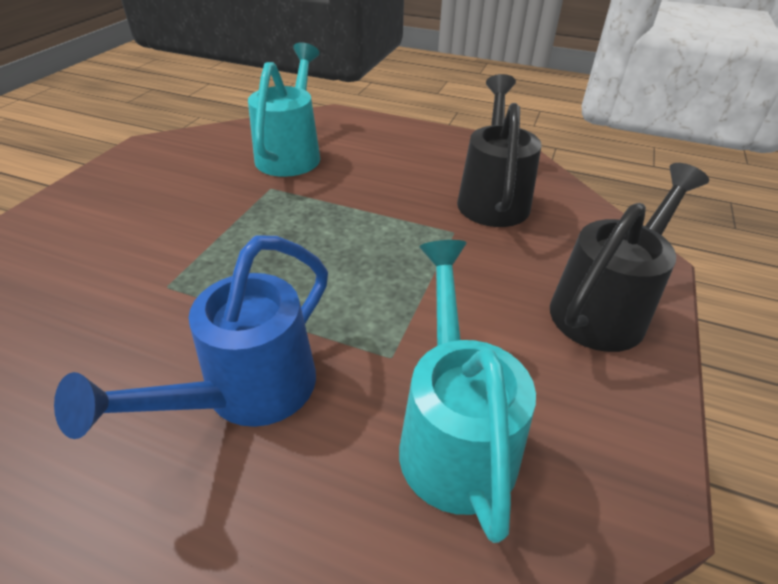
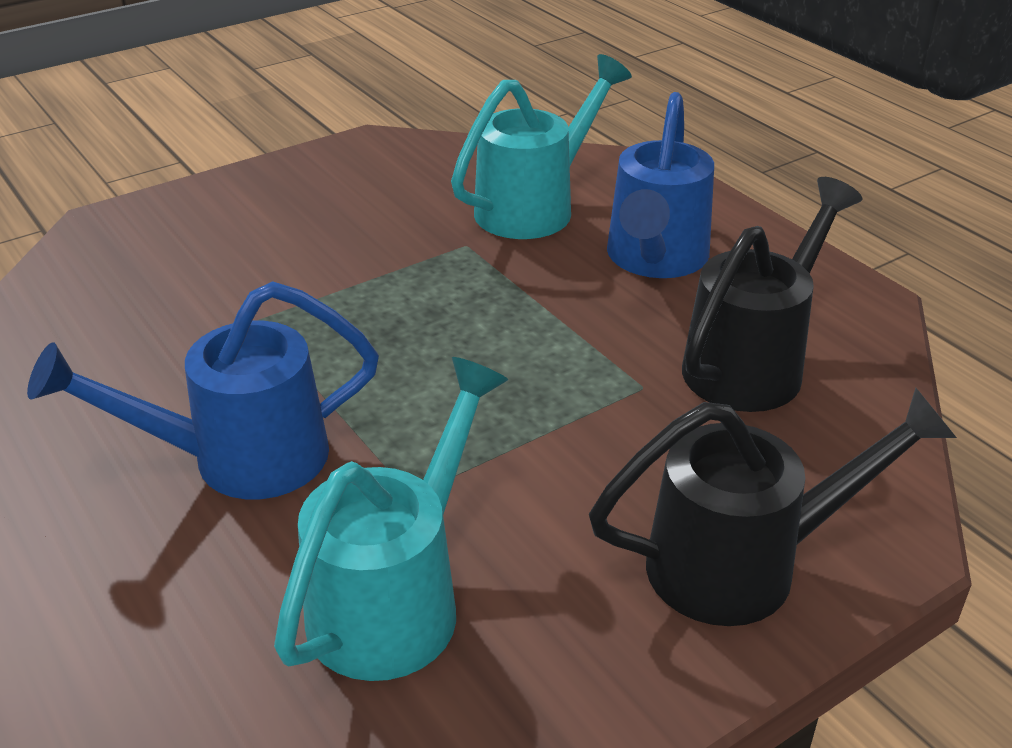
camera: 35 degrees right, 5 degrees down
none -> blue watering can [607,92,714,278]

